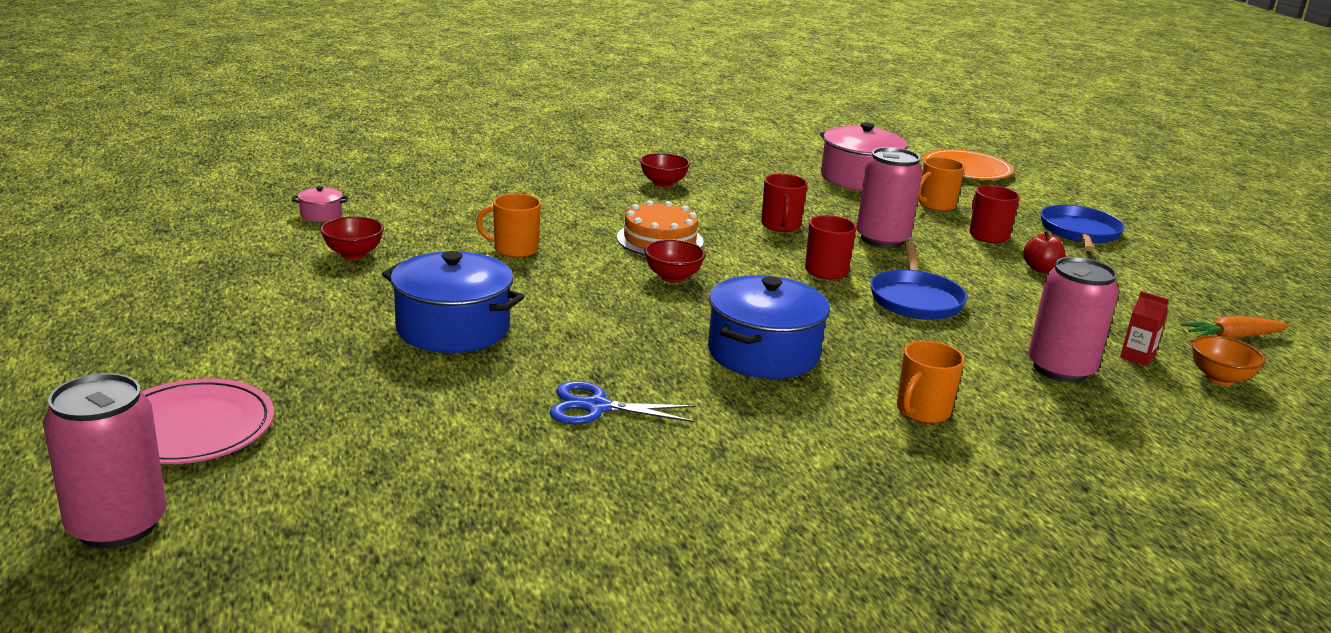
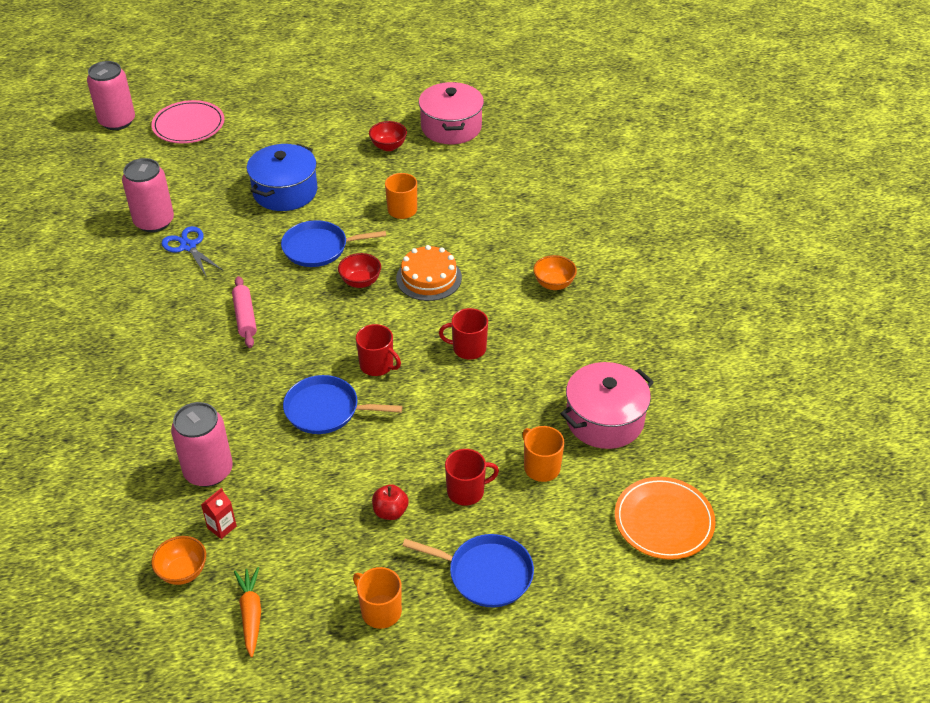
camera: 95 degrees right, 20 degrees up
pink pot [292,186,348,222] -> pink pot [418,82,484,144], size x2.28
blue scissors [550,381,696,424] -> blue scissors turned 45 degrees counterclockwise [161,226,223,276]
red bowl [640,153,690,187] -> orange bowl [533,255,577,290]
blue pot [708,275,830,379] -> pink rolling pin [232,276,257,348]
pink can [857,147,923,248] -> pink can moved to [122,158,174,232]
orange mug [897,341,965,423] -> orange mug moved to [353,567,402,629]
none -> blue pan [281,220,386,267]

